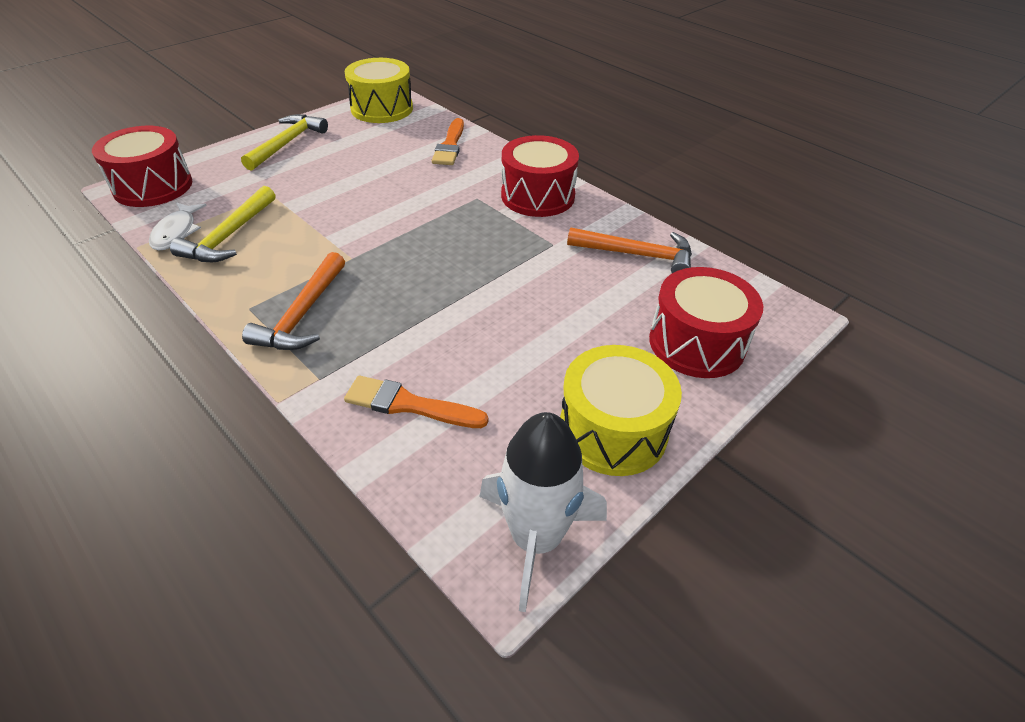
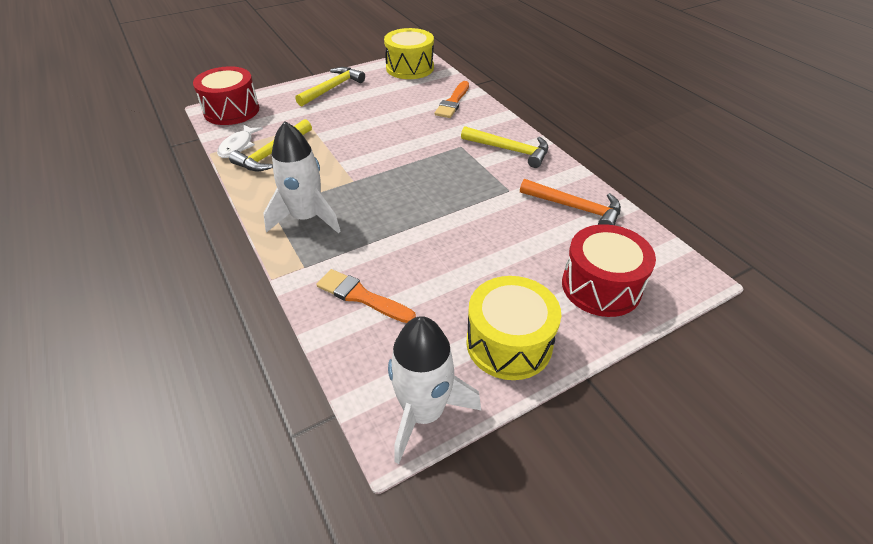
camera: 15 degrees right, 0 degrees up
orange hammer [242,252,345,350] -> white rocket [263,121,341,233]
red drum [501,135,579,217] -> yellow hammer [461,126,548,168]

